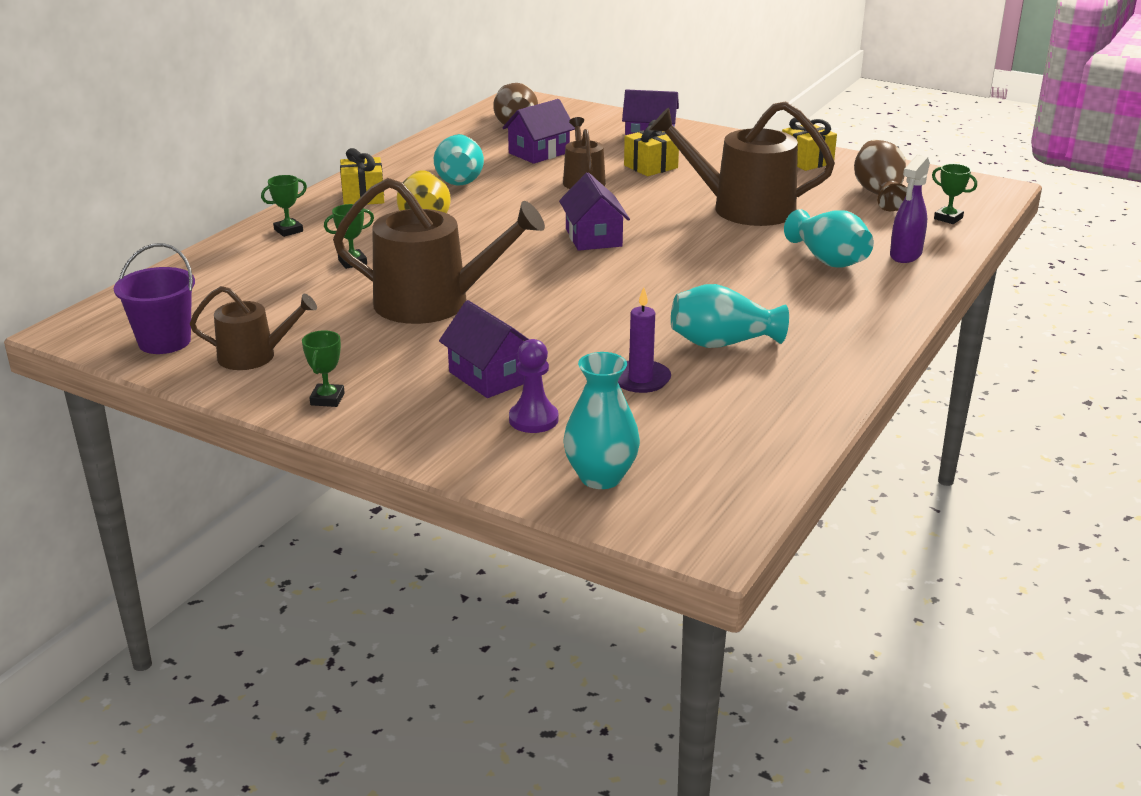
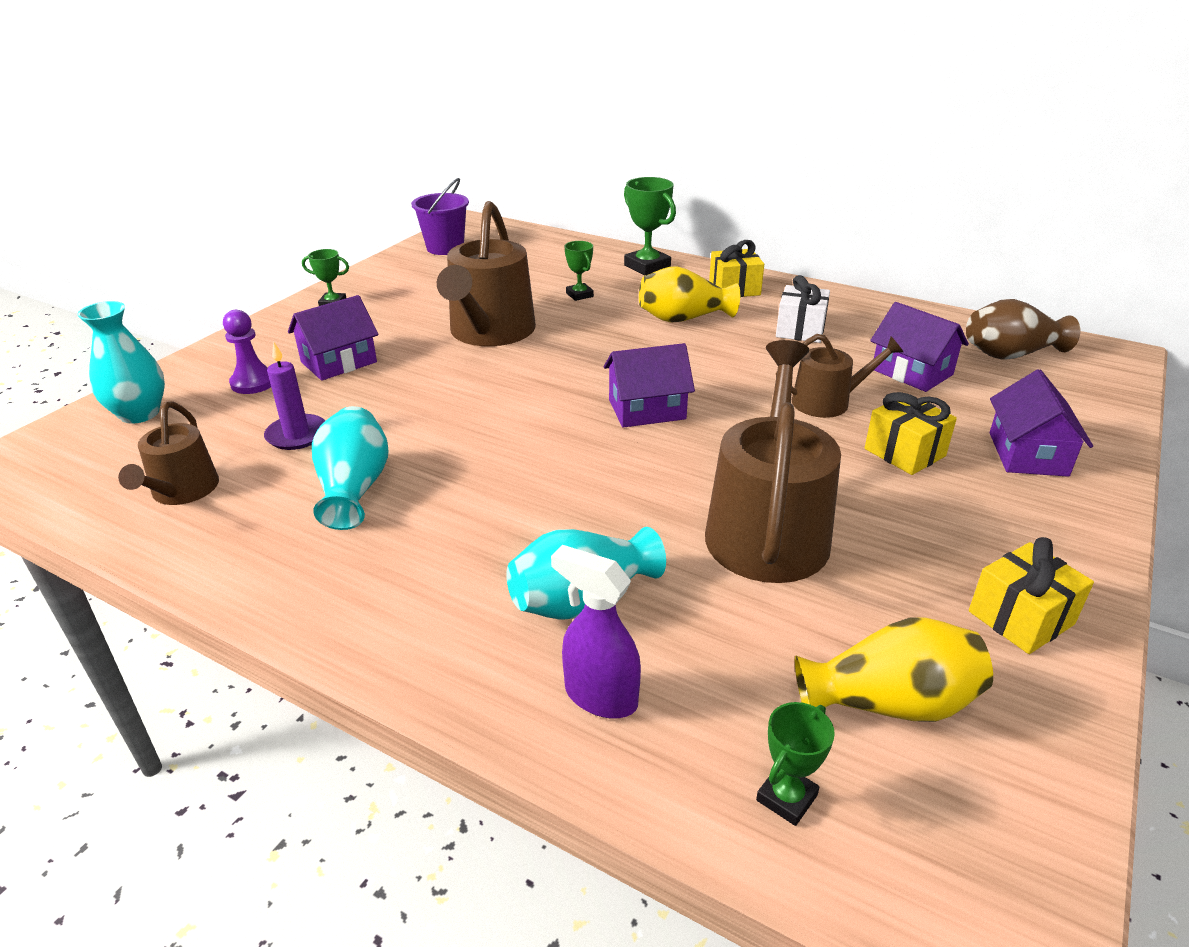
camera: 90 degrees right, 5 degrees up
brown watering can [190,286,317,370] -> brown watering can moved to [118,401,219,505]
green trophy [261,175,307,237] -> green trophy [624,177,676,276], size x1.71
turquoise vase [434,134,484,185] -> white gift [776,275,830,343]
brown vase [854,140,907,211] -> yellow vase [795,617,993,722]

